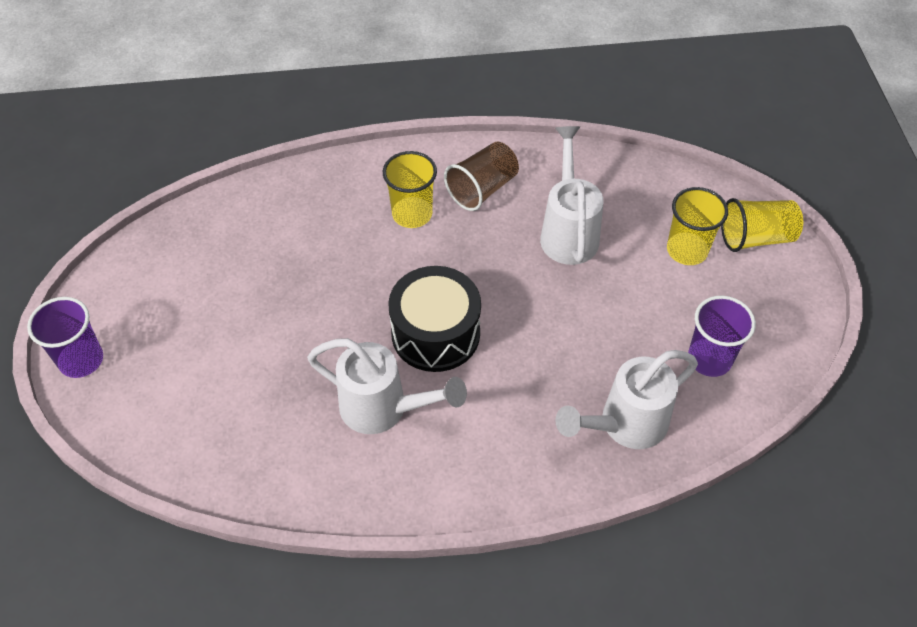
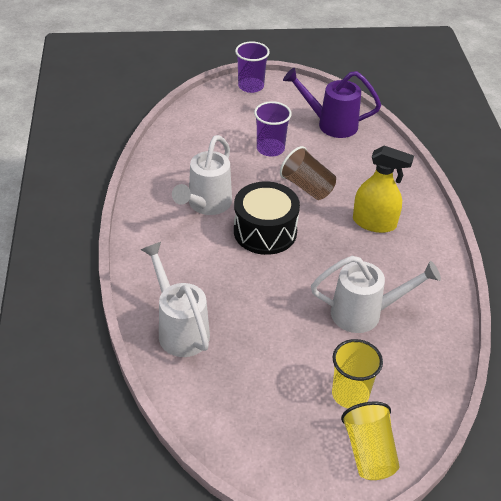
camera: 90 degrees right, 10 degrees down
yellow cup [383,151,437,228] -> yellow spray bottle [353,146,414,233]
brown cup [444,142,519,211] -> brown cup moved to [280,146,336,200]
purple cup [688,296,756,377] -> purple cup moved to [254,101,292,157]
none -> purple watering can [283,68,381,138]

